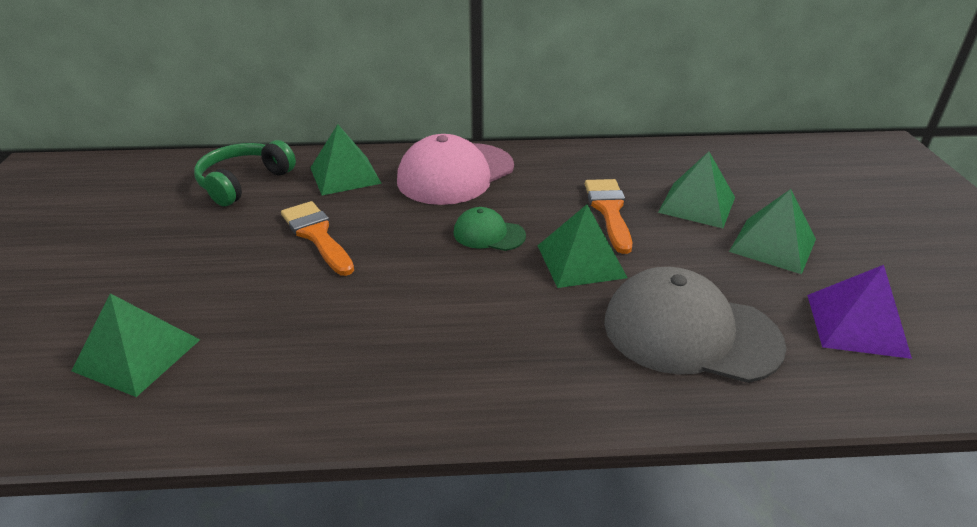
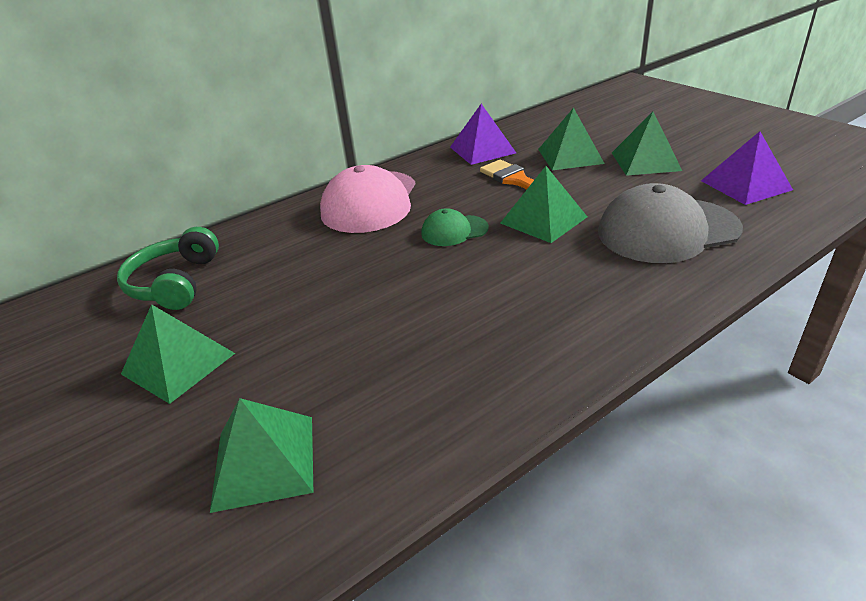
camera: 30 degrees left, 0 degrees up
orange brush [281,201,354,276] -> none
green pyramid [310,124,382,195] -> green pyramid moved to [121,304,235,404]
none -> purple pyramid [450,104,516,165]

